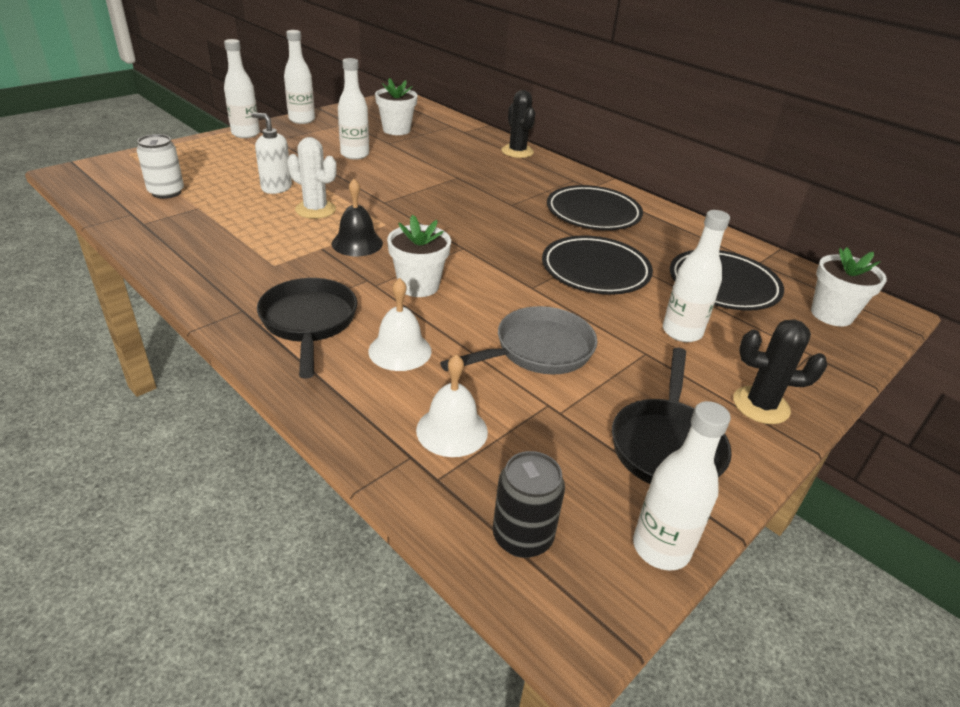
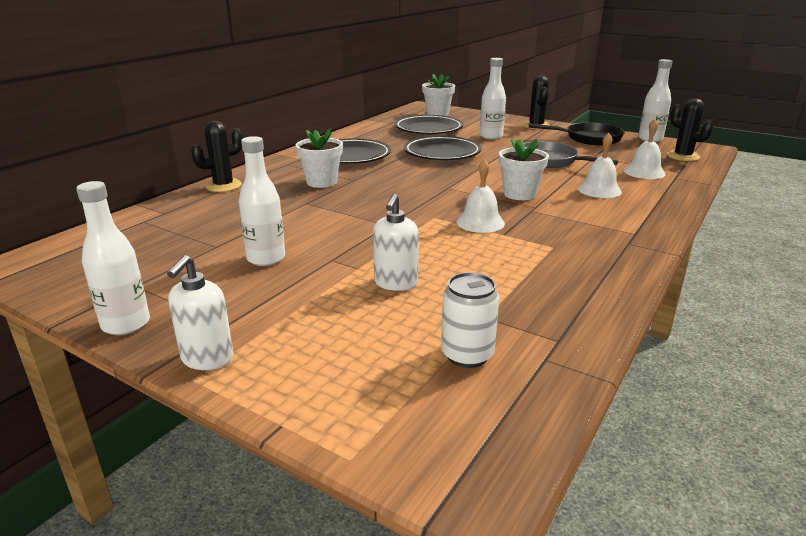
camera: 100 degrees left, 10 degrees down
white bottle [224,39,260,138] -> white soap dispenser [167,255,233,370]
black pan [257,278,357,379] -> none
white cactus [287,137,337,219] -> none
black bell [332,179,383,256] -> white bell [456,159,505,233]
white flower pot [375,78,418,135] -> white flower pot moved to [296,128,343,188]
black can [493,451,565,558] -> black cactus [667,98,713,161]

